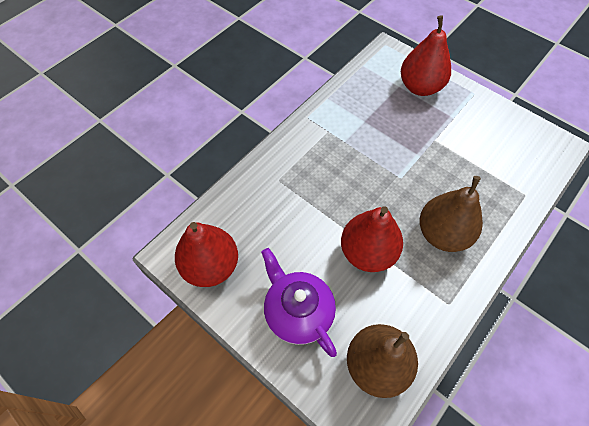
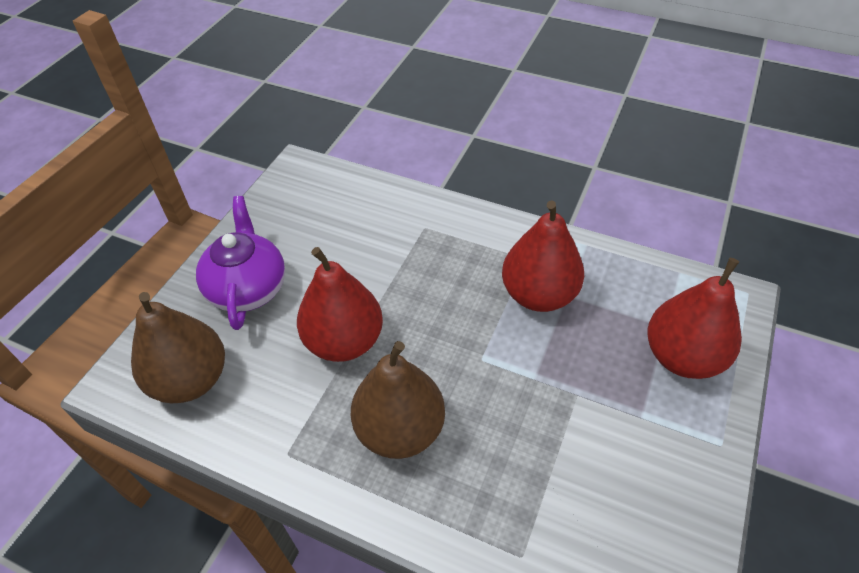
camera: 75 degrees right, 10 degrees down
red pear [175,222,238,287] -> red pear moved to [502,200,584,312]
purple teapot [261,248,337,357] -> purple teapot turned 45 degrees counterclockwise [196,196,285,330]

